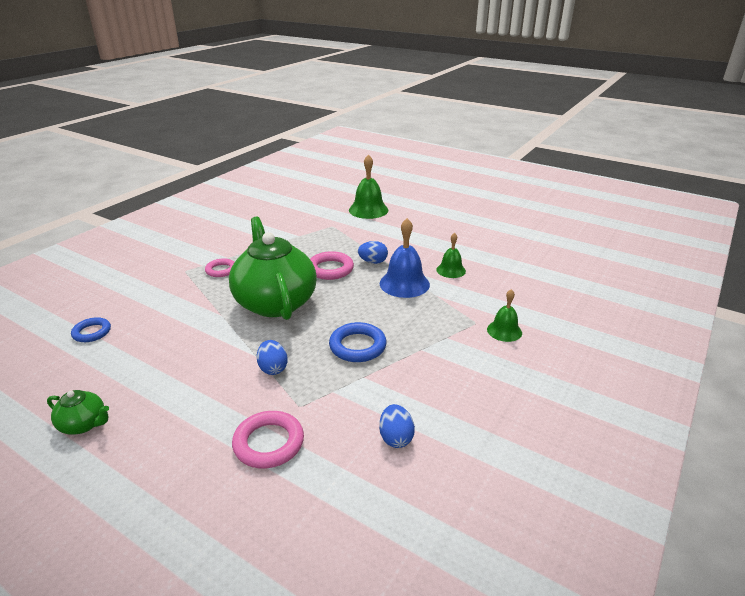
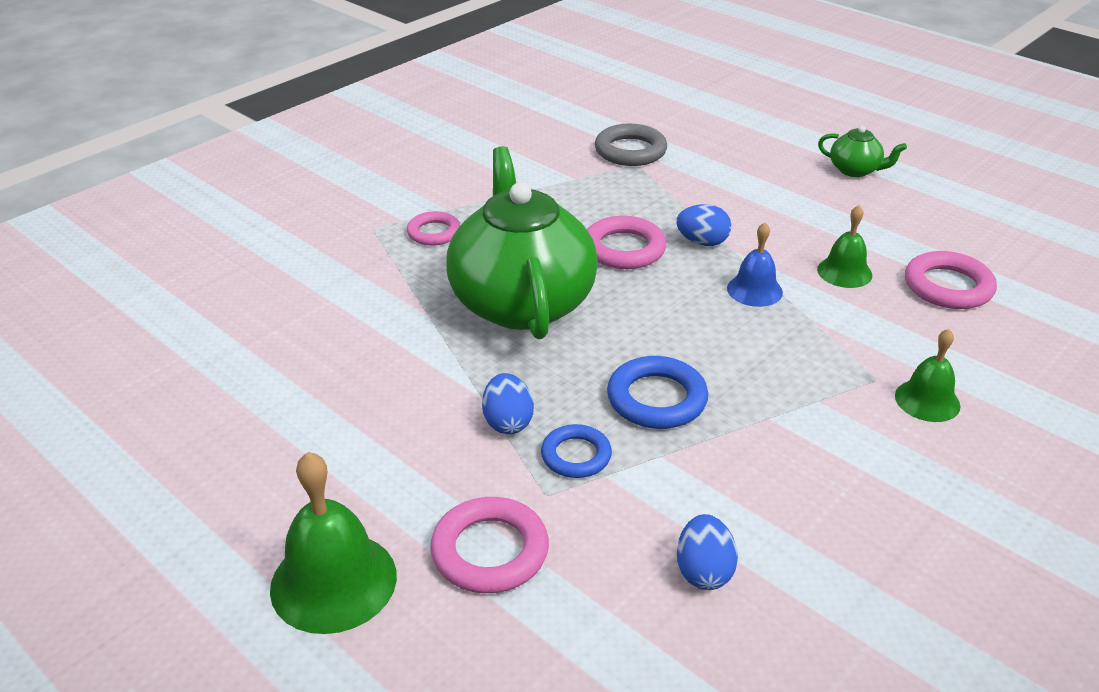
camera: 10 degrees right, 5 degrees up
green teapot [47,390,109,434] -> green teapot moved to [818,126,907,177]
blue ring [71,317,111,342] -> blue ring moved to [541,424,612,478]
green bell [349,154,389,219] -> green bell moved to [270,452,397,634]
blue bell [380,218,430,298] -> blue bell [727,222,783,307], size x0.61
none -> grey ring [595,124,667,166]
none -> pink ring [905,251,997,309]

